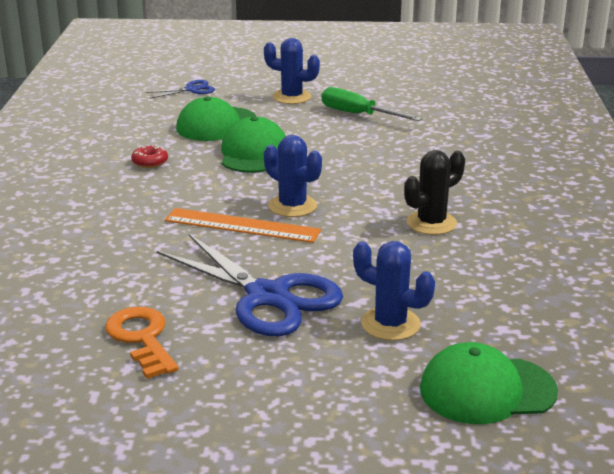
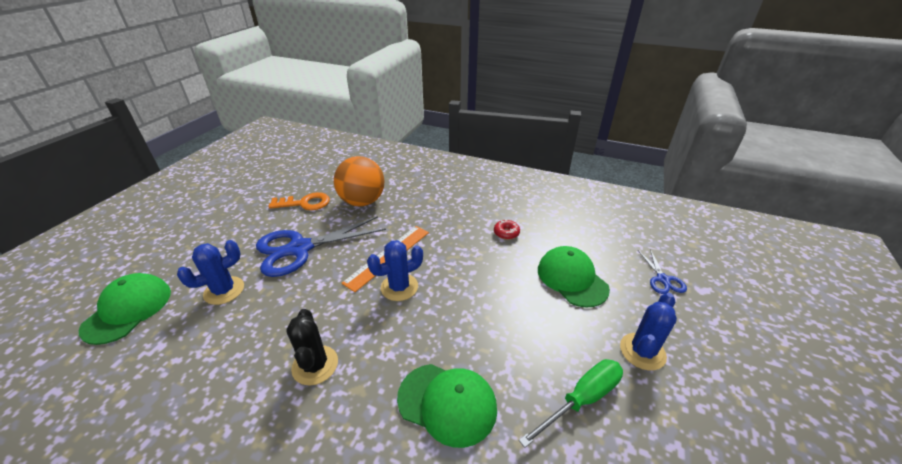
camera: 110 degrees right, 10 degrees up
green cap [221,117,286,173] -> green cap moved to [397,364,497,448]
none -> orange ball [334,156,384,206]

